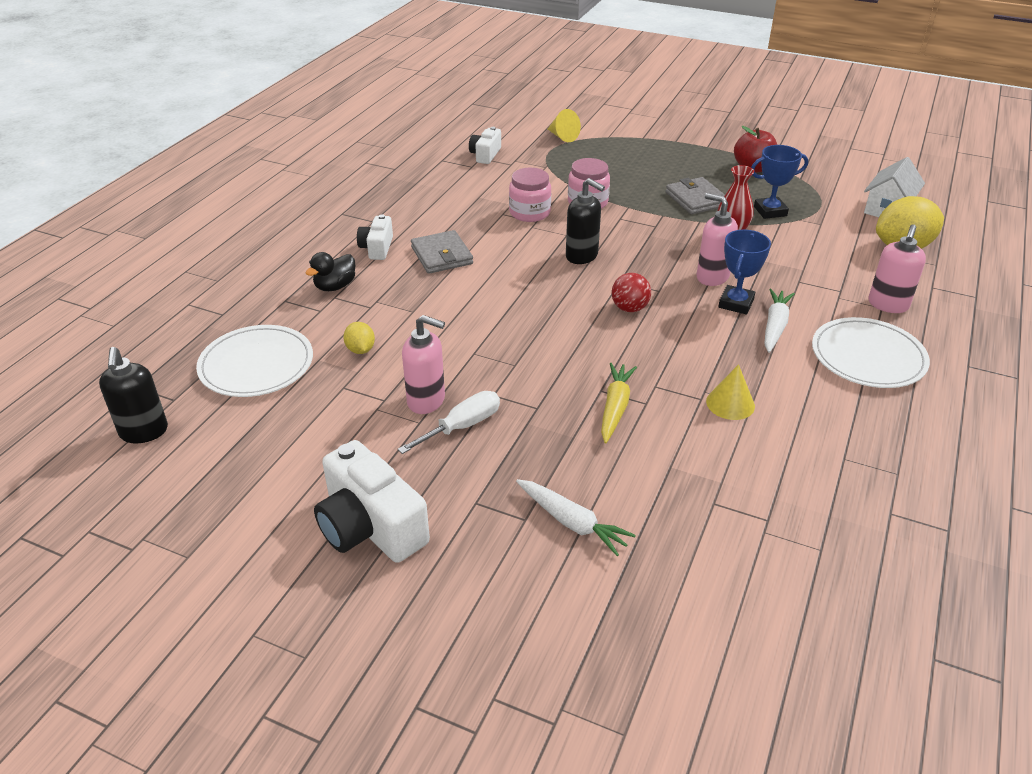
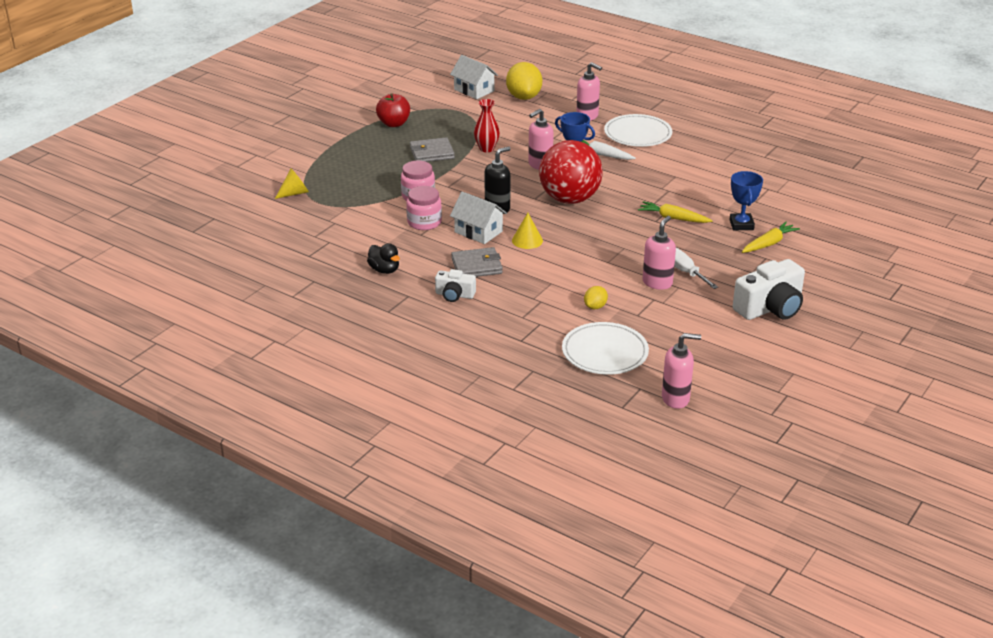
camera: 80 degrees left, 5 degrees down
black soap dispenser [99,347,168,443] -> pink soap dispenser [662,333,701,409]
black duck [306,252,355,291] -> black duck moved to [367,243,400,274]
yellow lemon [343,322,375,354] -> yellow lemon turned 45 degrees counterclockwise [584,286,608,309]
white camera [469,127,501,164] -> none
white carrot [516,479,636,556] -> yellow carrot [742,222,800,253]
red ball [612,273,651,312] -> red ball [539,140,602,204], size x2.29
yellow cone [706,364,755,420] -> yellow cone moved to [512,213,543,249]
blue trophy [751,145,808,219] -> blue trophy moved to [729,171,763,230]
none -> white house [450,192,507,244]

